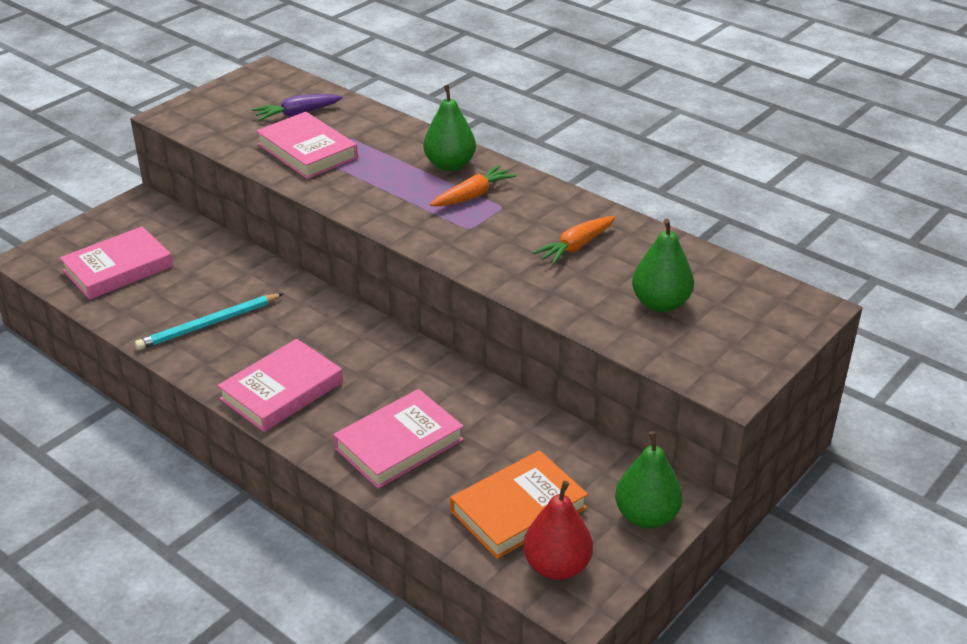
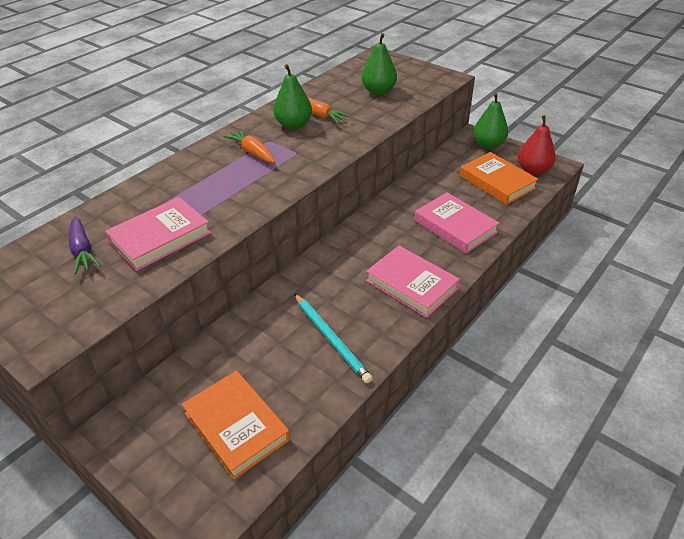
camera: 90 degrees left, 5 degrees up
pink book [60,226,173,300] -> orange book [182,371,290,480]
green pear [423,85,476,171] -> green pear moved to [274,64,312,130]

